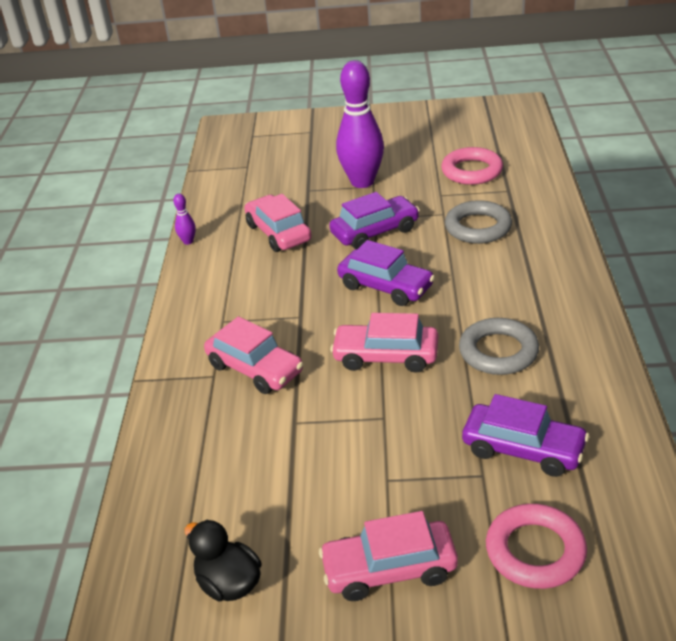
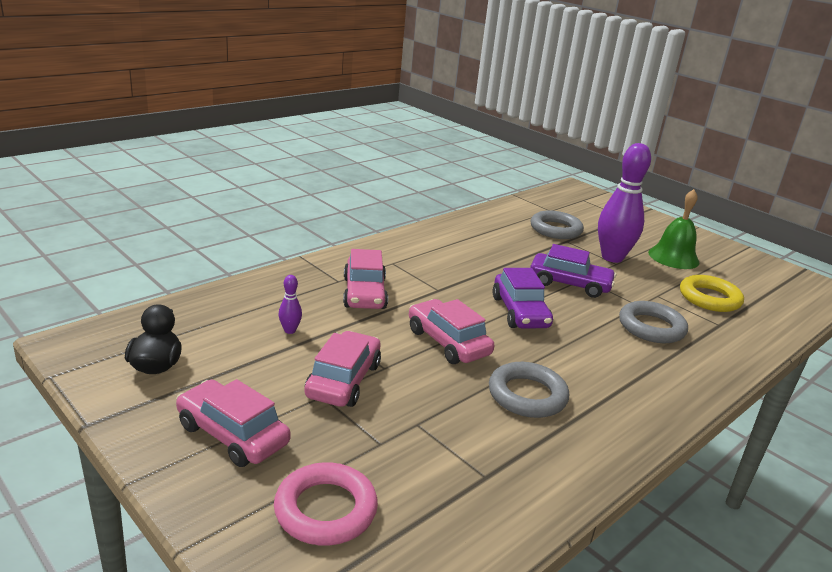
camera: 40 degrees right, 10 degrees down
purple bowling pin [173,194,196,245] -> purple bowling pin moved to [279,275,302,334]
pink car [245,194,312,252] -> pink car moved to [304,331,381,407]
pink ring [441,147,503,185] -> yellow ring [680,275,744,312]
purple car [462,394,589,477] -> none
none -> grey ring [530,211,584,239]
none -> green bell [648,189,699,269]

